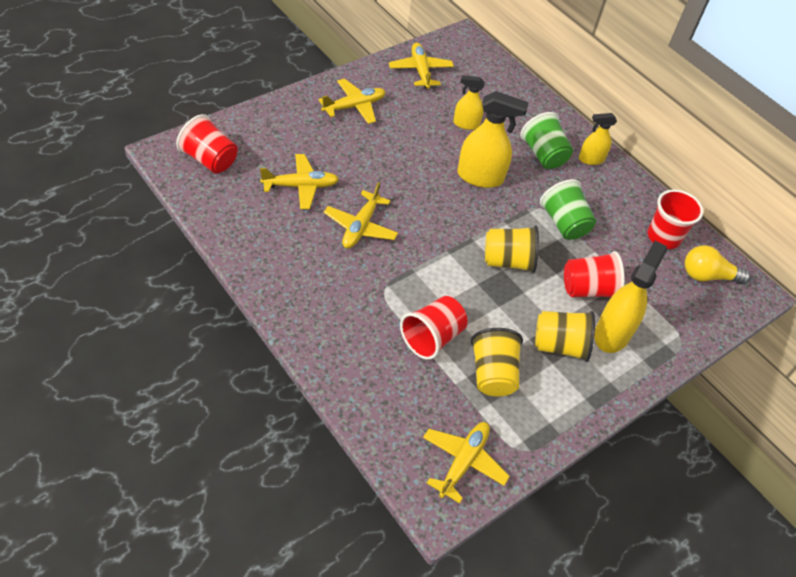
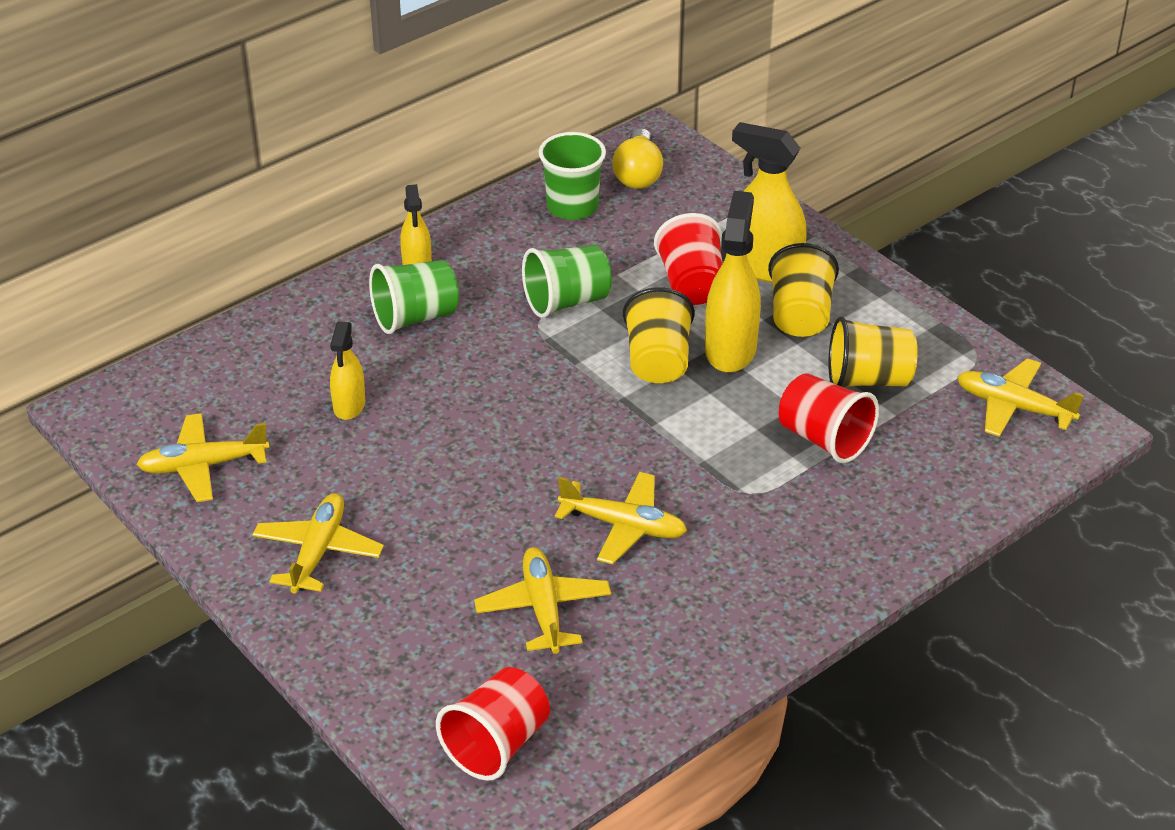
camera: 85 degrees left, 10 degrees down
yellow plane [319,79,385,124] -> yellow plane turned 45 degrees clockwise [252,493,384,593]
yellow spray bottle [457,91,529,188] -> yellow spray bottle moved to [705,191,761,373]
red cup [648,189,703,249] -> green cup [539,132,606,220]

